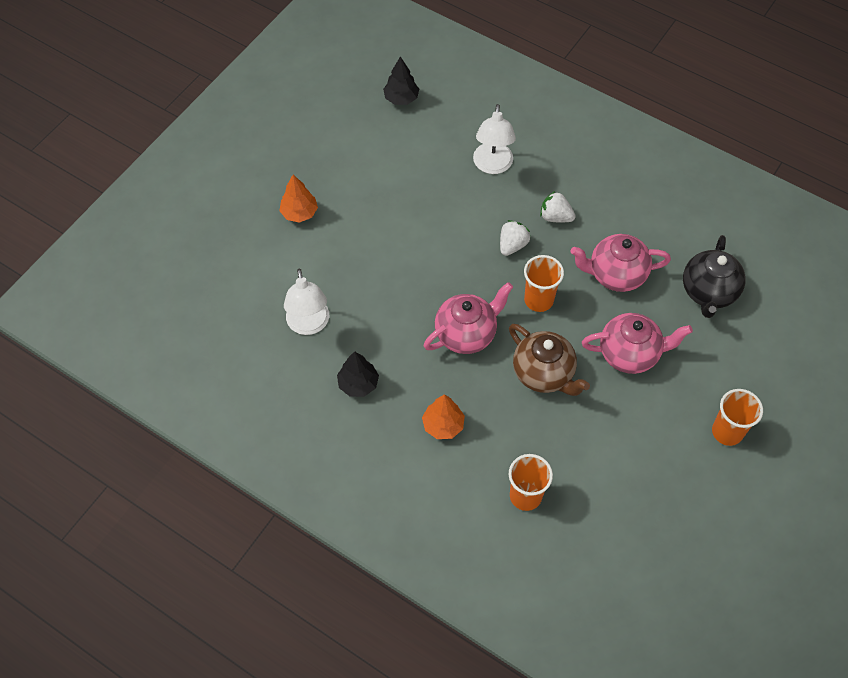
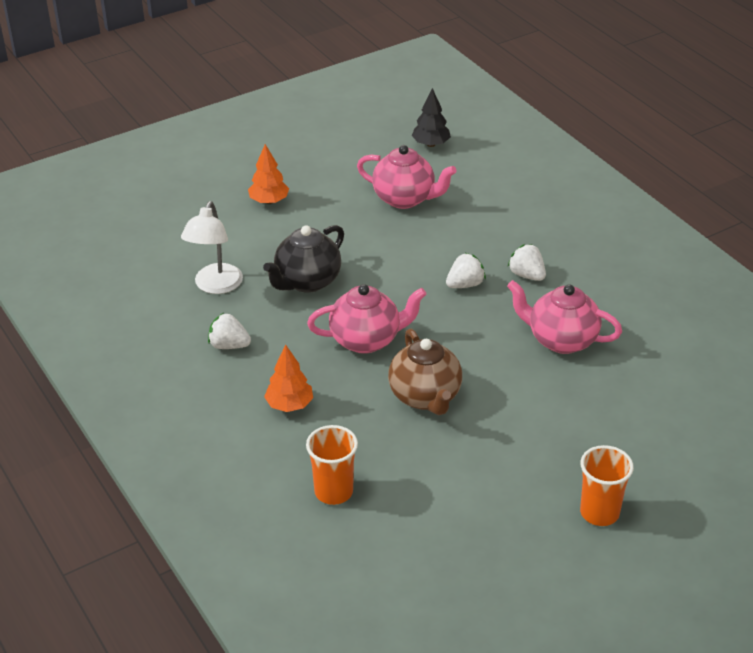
camera: 25 degrees right, 20 degrees down
black tree [337,351,379,397] -> white strawberry [208,313,251,349]
white lamp [473,104,516,174] -> none
orange cup [524,255,564,312] -> none
pink teapot [582,313,693,374] -> pink teapot moved to [357,145,457,209]
black teapot [683,235,746,318] -> black teapot moved to [263,225,344,293]

